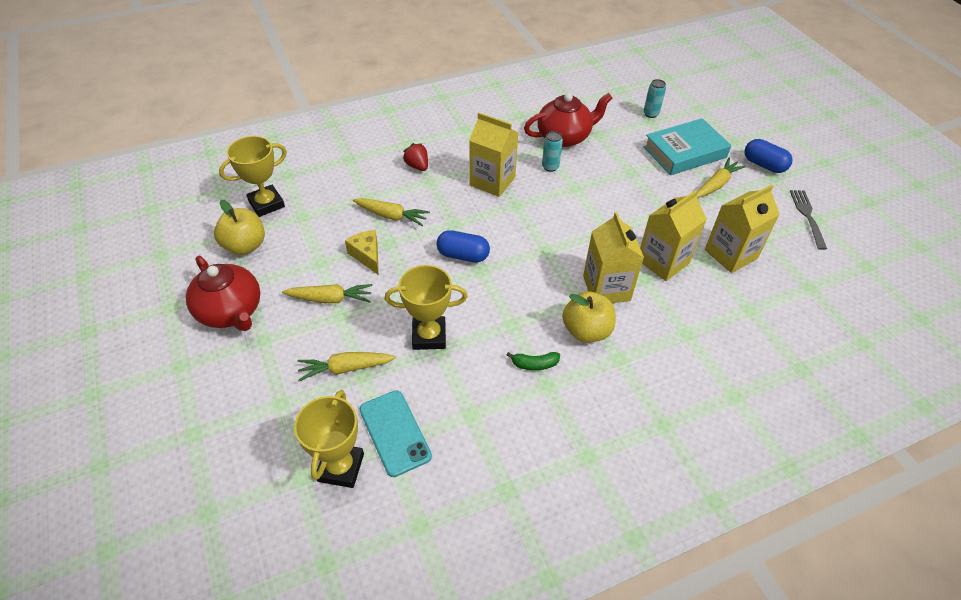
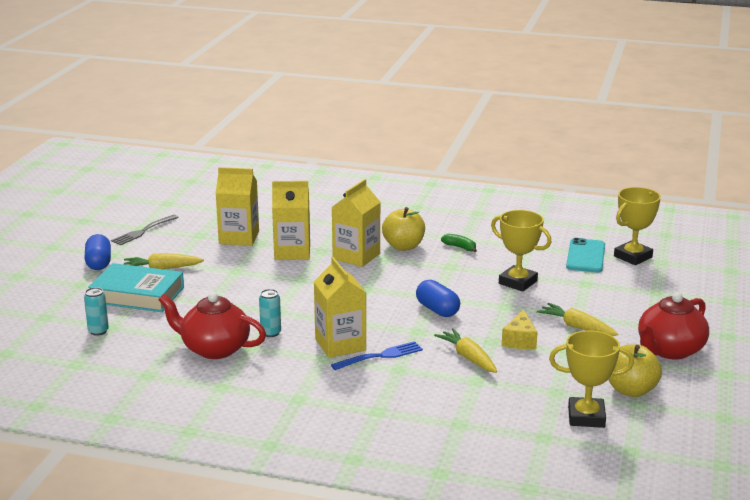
camera: 140 degrees left, 25 degrees down
red teapot [186,256,260,331] -> red teapot turned 135 degrees counterclockwise [638,292,709,359]
yellow carrot [298,352,396,381] -> none
red strawberry [403,143,428,171] -> none
none -> blue fork [331,341,423,370]

